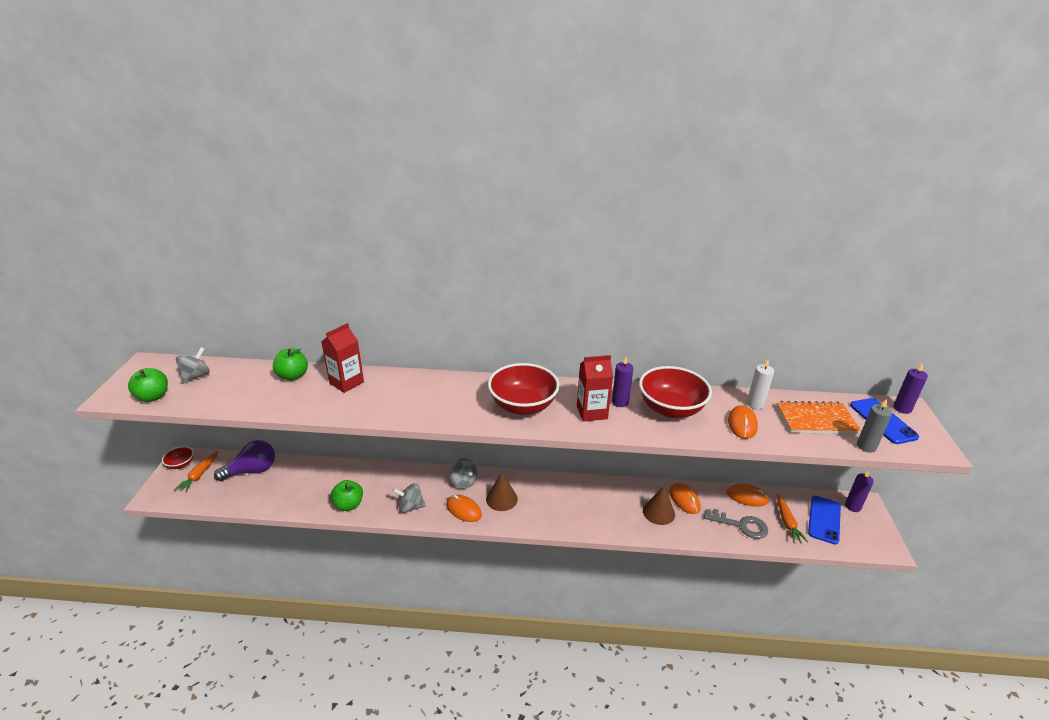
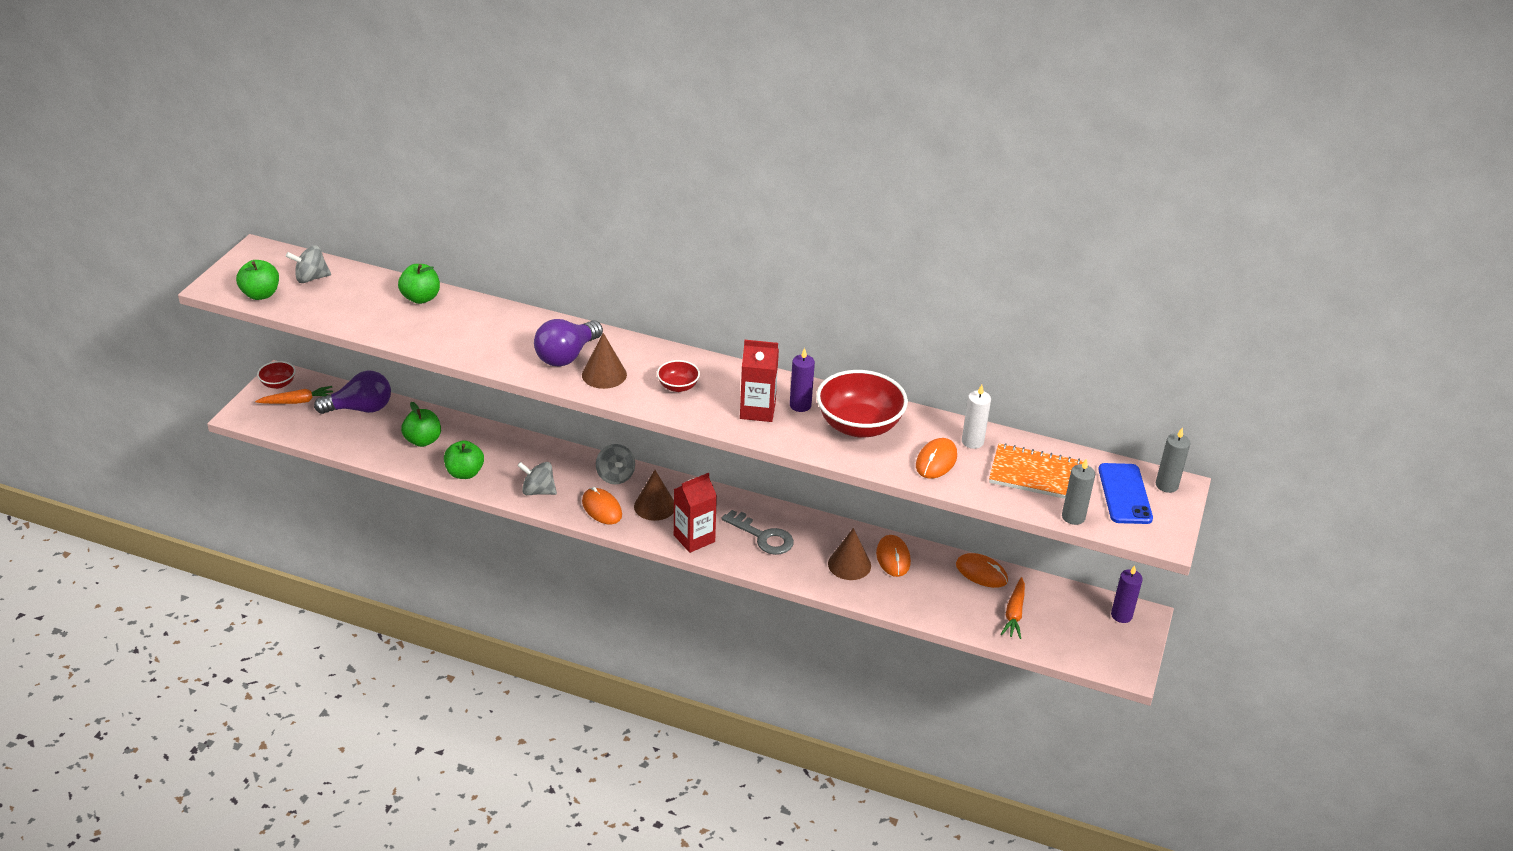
camera: 15 degrees right, 5 degrees up
orange carrot [174,451,218,493] -> orange carrot turned 135 degrees counterclockwise [255,386,333,404]
grey spinning top [176,347,210,384] -> grey spinning top turned 150 degrees counterclockwise [286,245,331,283]
red carton [321,323,364,393] -> red carton moved to [674,473,717,553]
red bowl [488,363,559,415] -> red bowl [657,360,700,392], size x0.49
grey key [704,509,768,539] -> grey key moved to [722,510,794,555]
blue phone [808,496,841,545] -> none
purple candle [893,363,928,414] -> grey candle [1155,428,1191,493]
none -> green apple [401,402,441,447]
none -> purple light bulb [534,319,603,367]
none -> brown cone [582,333,627,389]

